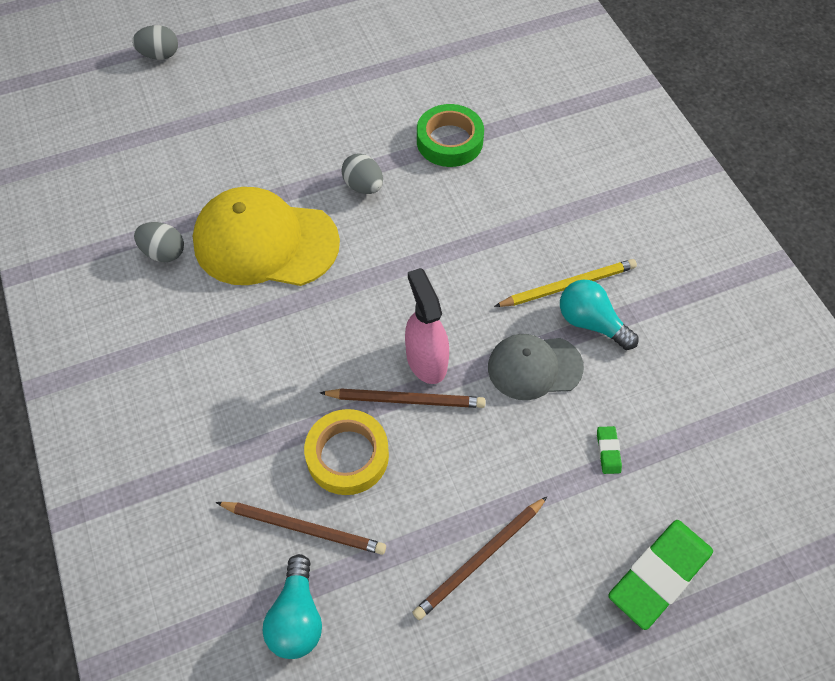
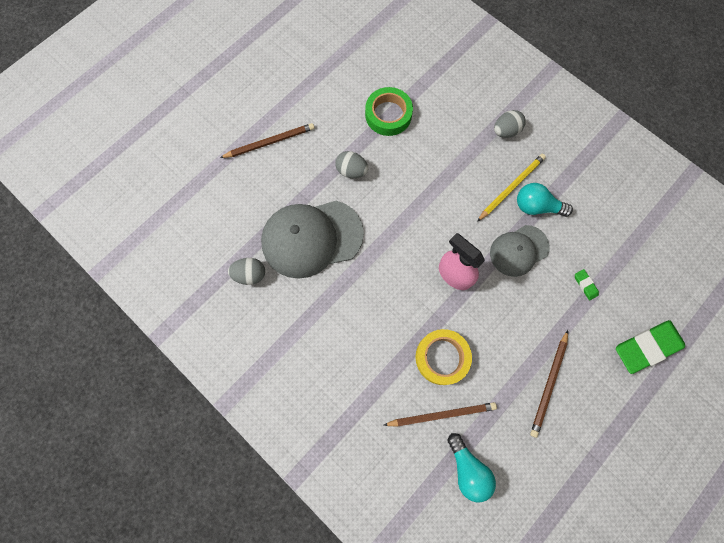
camera: 25 degrees left, 15 degrees up
grey egg [132,25,178,60] -> grey egg moved to [494,110,526,138]
yellow cap [193,187,340,286] -> grey cap [261,201,364,279]
brown pencil [320,388,486,408] -> brown pencil moved to [220,123,315,158]
green eraser [608,520,713,630] -> green eraser turned 45 degrees clockwise [616,320,685,374]

